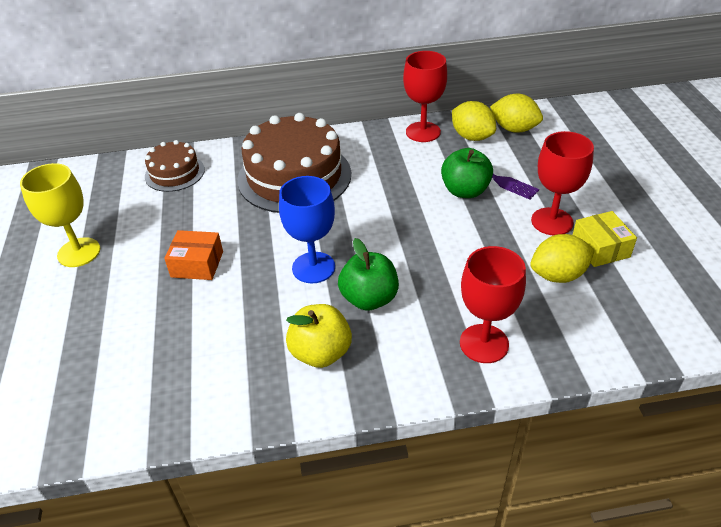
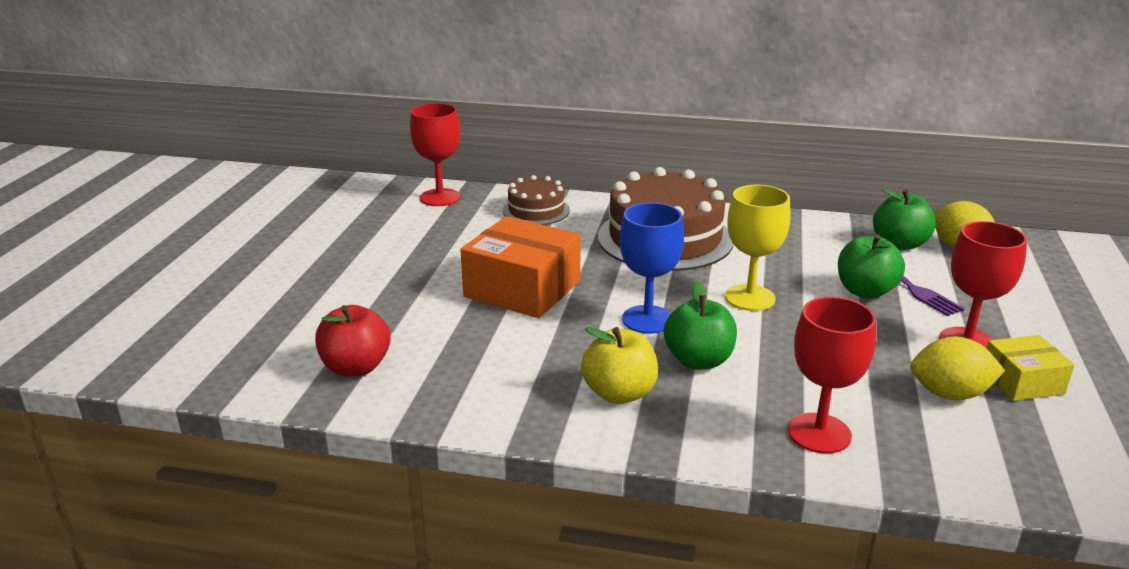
camera: 20 degrees right, 15 degrees down
yellow goblet [20,163,100,267] -> yellow goblet moved to [725,185,791,311]
orange box [164,230,223,280] -> orange box [461,216,581,318], size x1.78
red goblet [403,51,447,142] -> red goblet moved to [410,103,461,206]
yellow lemon [452,101,496,141] -> green apple [873,189,936,250]
yellow box [573,211,637,267] -> yellow box turned 75 degrees clockwise [987,335,1074,401]
none -> red apple [315,305,390,377]

